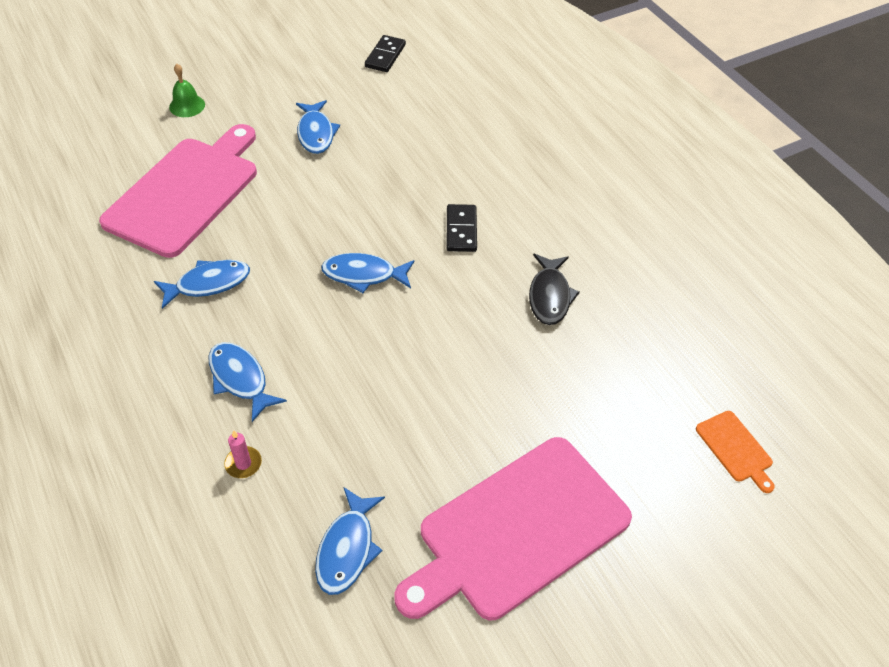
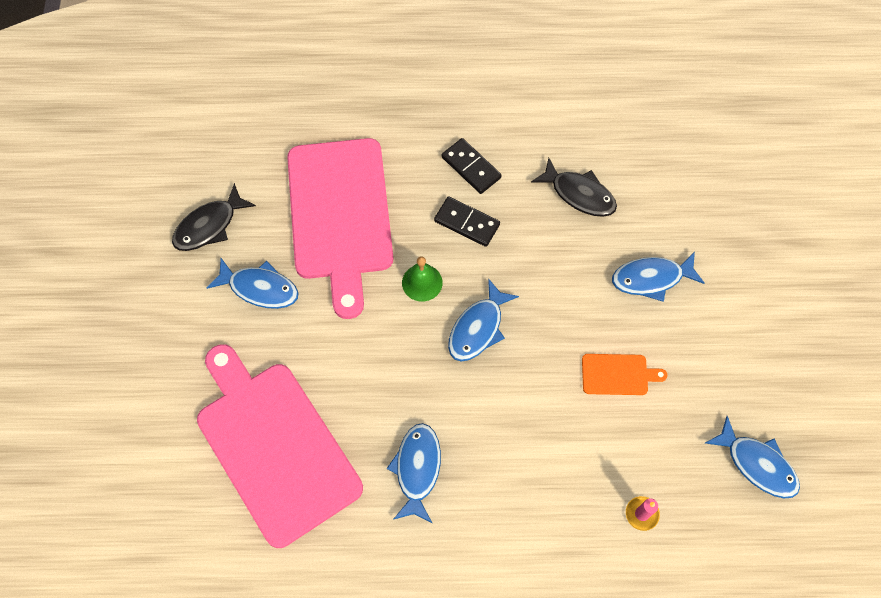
camera: 60 degrees left, 15 degrees up
green bell [169,64,205,117] -> green bell moved to [402,256,443,302]
blue fish [209,342,287,422] -> blue fish moved to [612,252,705,302]
black domino [365,35,406,72] -> black domino moved to [442,138,502,194]
pink cutting board [395,437,632,620] -> pink cutting board moved to [287,138,394,319]
orange cutting board [696,411,775,493] -> orange cutting board moved to [582,354,667,395]
none -> black fish [172,183,256,251]

